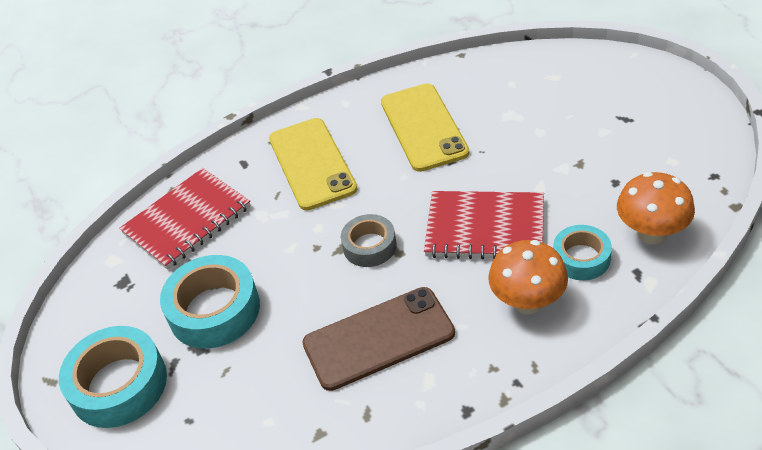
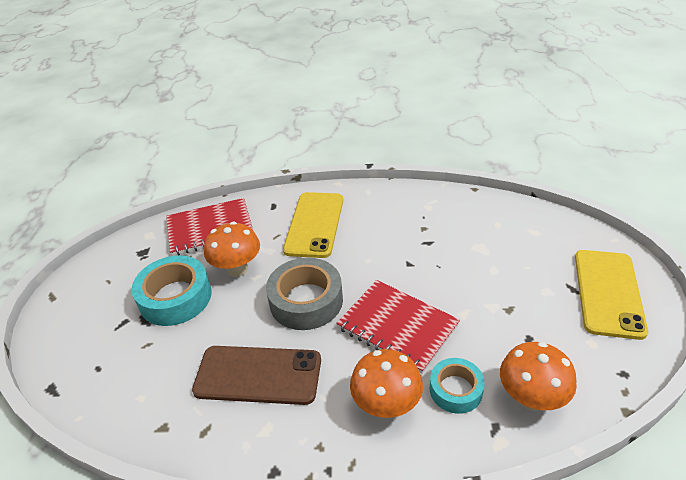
camera: 25 degrees right, 5 degrees down
turquoise tape [59,326,167,428] -> none
grey tape [341,214,397,267] -> grey tape [266,258,343,330], size x1.66
yellow phone [381,83,469,172] -> yellow phone moved to [575,250,648,340]
none -> orange mushroom [204,222,260,277]

